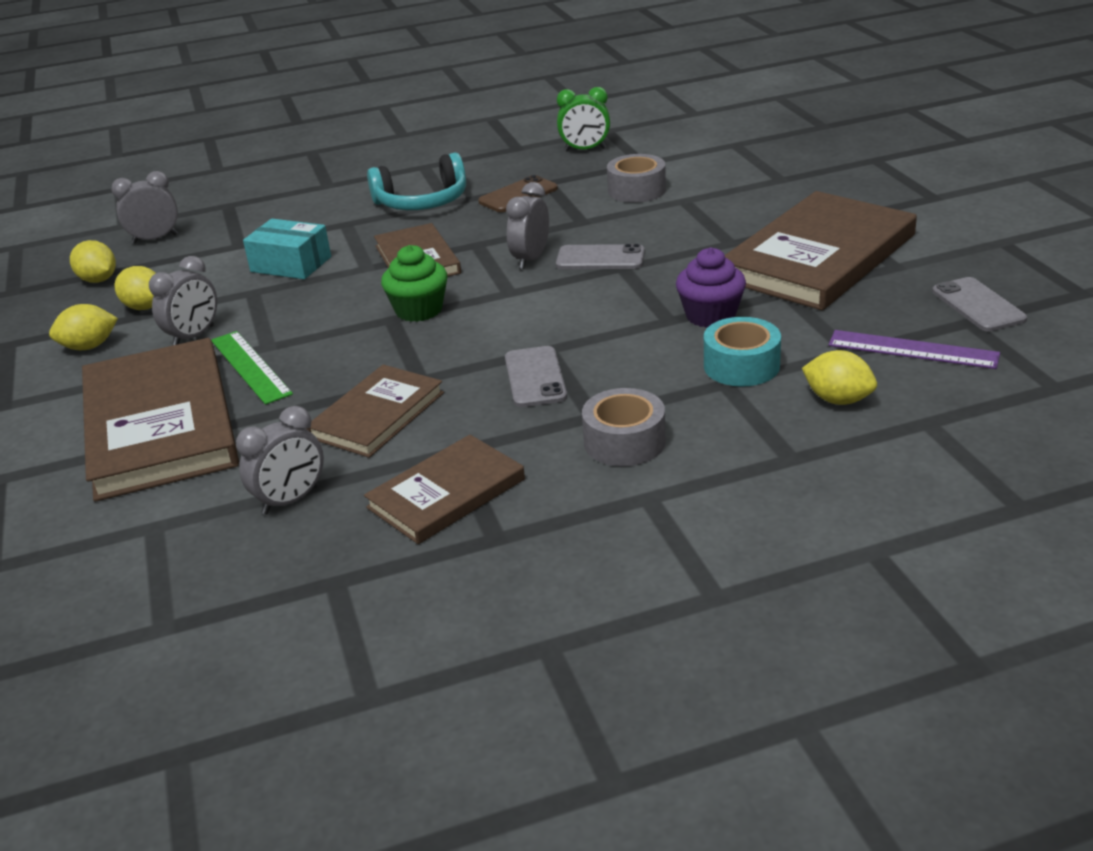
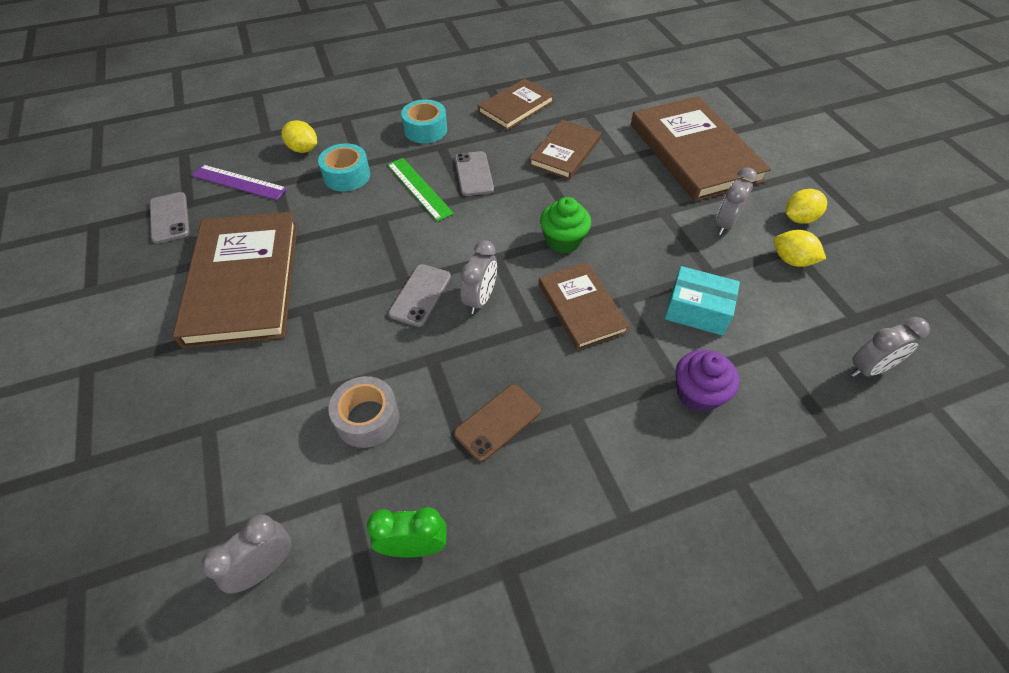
camera: 175 degrees right, 20 degrees up
yellow lemon [70,240,116,283] -> none
green ruler [211,331,293,405] -> green ruler moved to [387,158,454,221]
grey clock [236,406,324,515] -> grey clock moved to [201,514,292,594]
turquoise headphones [367,153,466,210] -> none
grey phone [556,244,645,269] -> grey phone turned 75 degrees counterclockwise [388,264,451,327]
grey tape [582,388,666,466] -> turquoise tape [401,99,447,143]
purple cupcake [676,248,746,328] -> purple cupcake moved to [675,350,739,412]
brown book [725,191,917,310] -> brown book turned 45 degrees counterclockwise [173,211,298,348]

